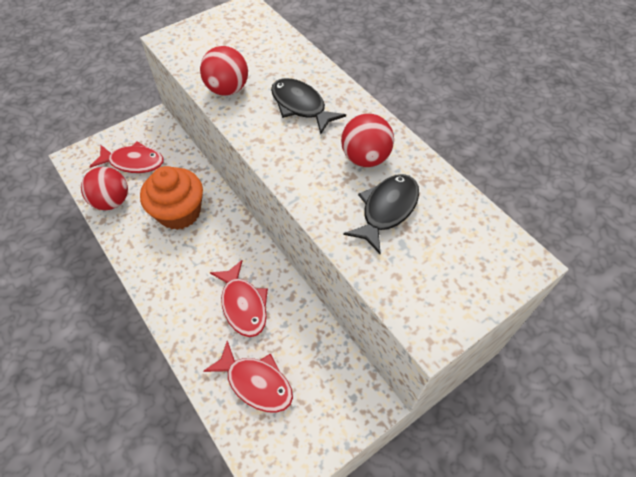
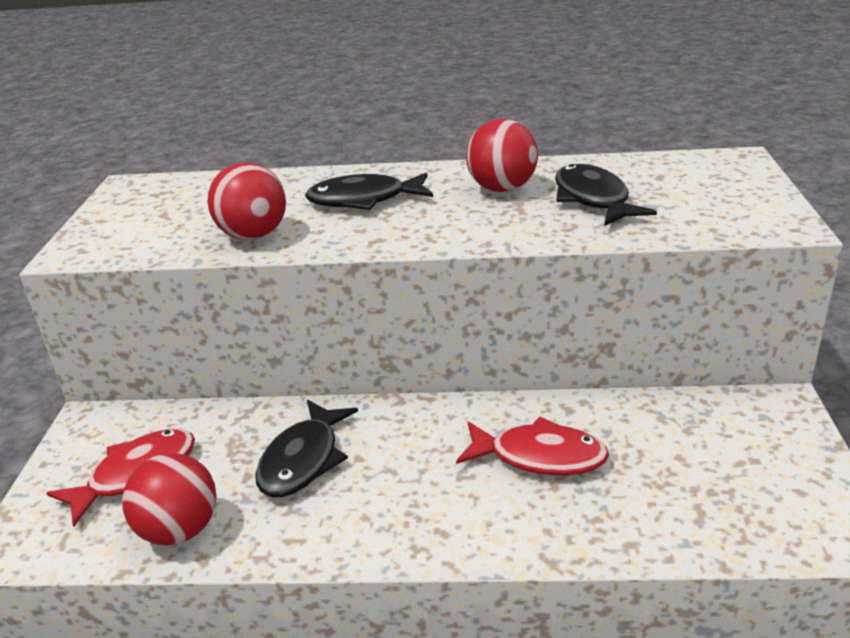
camera: 50 degrees left, 25 degrees down
orange cupcake [140,166,203,230] -> black fish [255,400,358,497]
red fish [203,341,293,413] -> none

